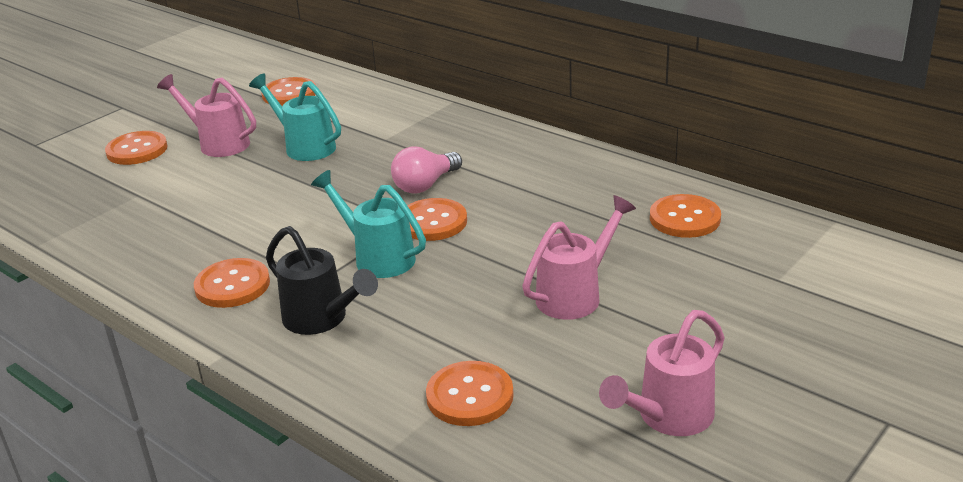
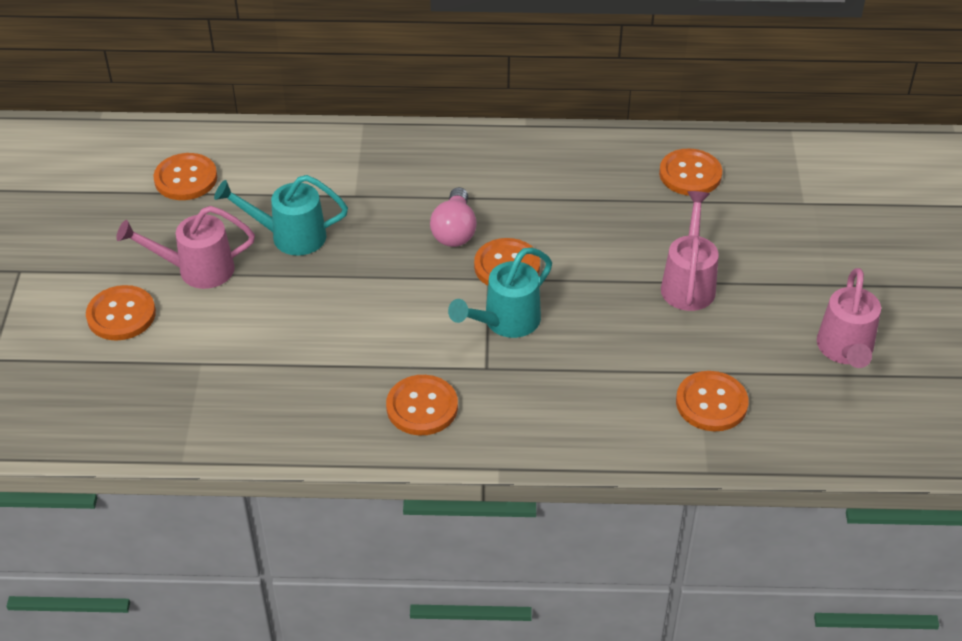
camera: 40 degrees left, 15 degrees up
black watering can [266,226,378,335] -> none
turquoise watering can [311,170,426,278] -> turquoise watering can turned 45 degrees counterclockwise [448,248,552,338]

